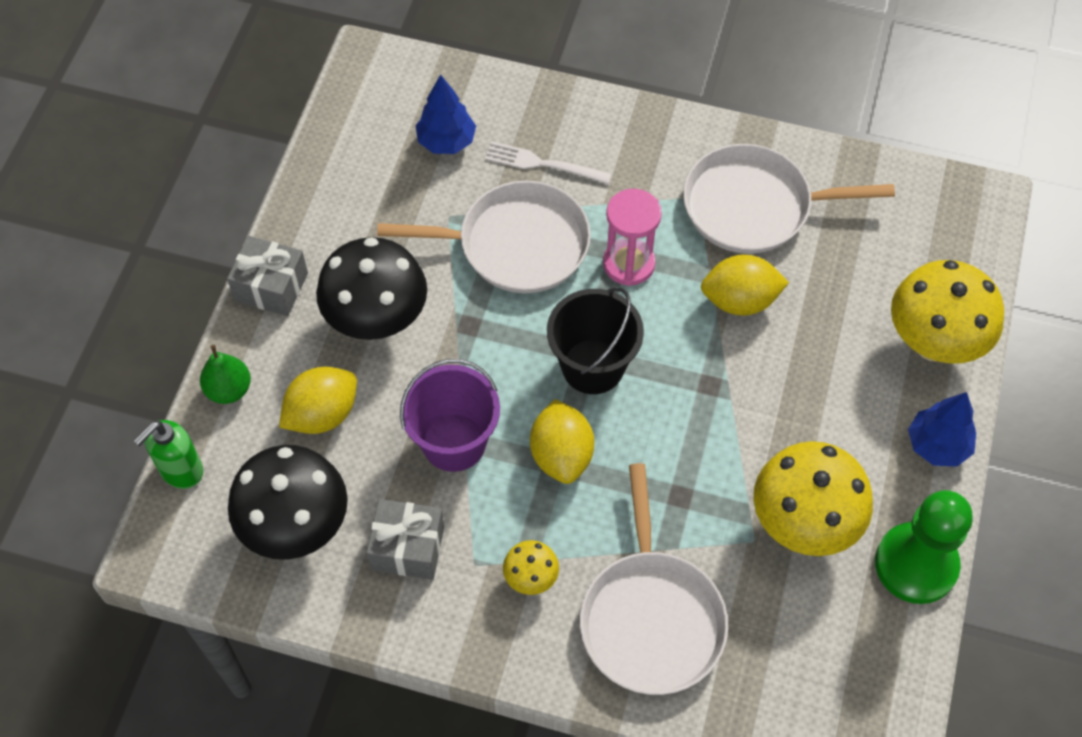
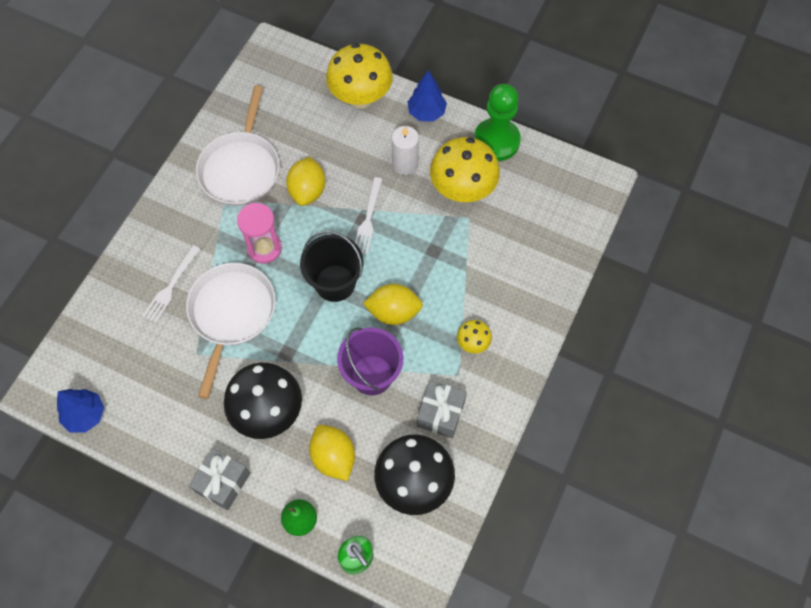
camera: 80 degrees left, 5 degrees up
blue tree [415,74,476,154] -> blue tree moved to [57,389,104,433]
white pan [580,463,728,695] -> none
none -> white fork [355,177,382,255]
none -> white candle [392,126,419,175]

